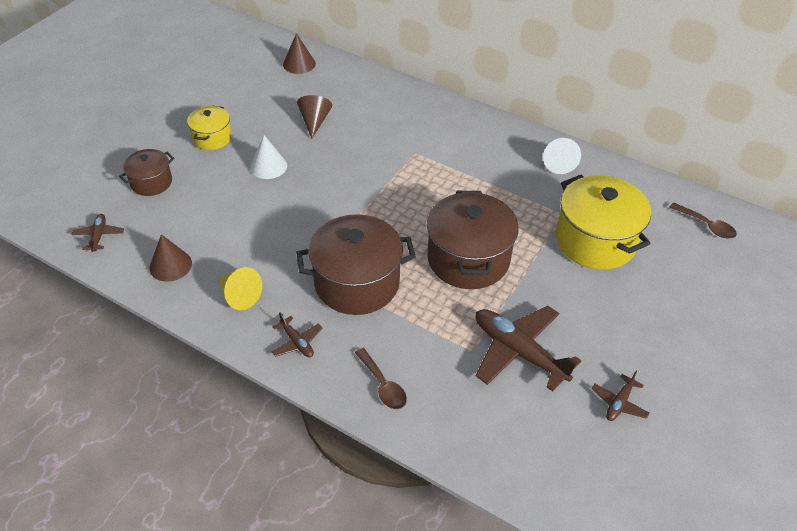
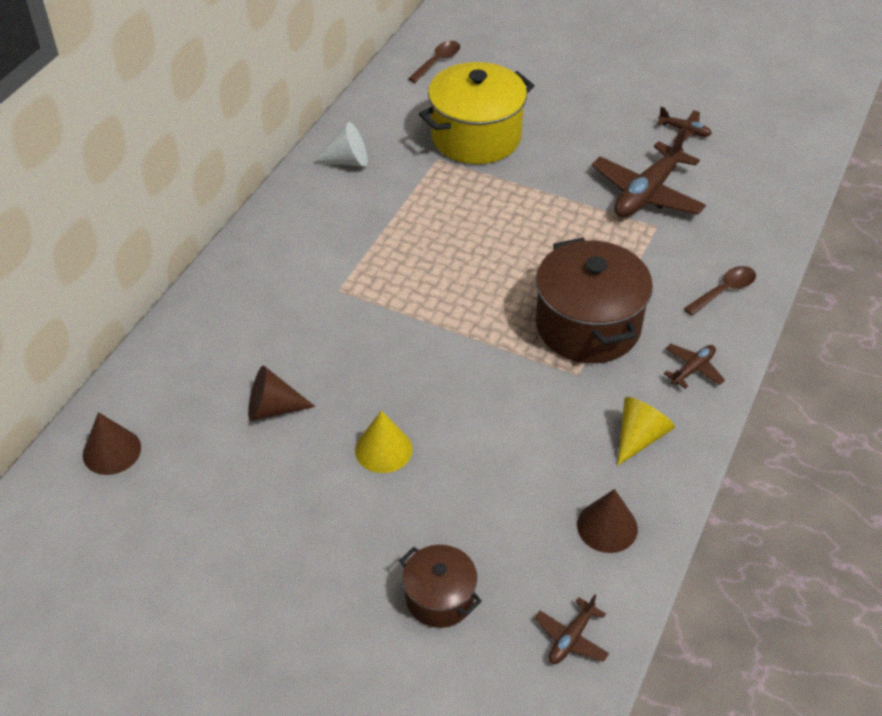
camera: 95 degrees left, 0 degrees up
brown plane [71,214,124,252] -> brown plane turned 45 degrees counterclockwise [534,594,609,664]
yellow pot [187,106,232,150] -> none
white cone [250,135,287,179] -> yellow cone [355,410,412,473]
brown pot [427,191,518,289] -> none

